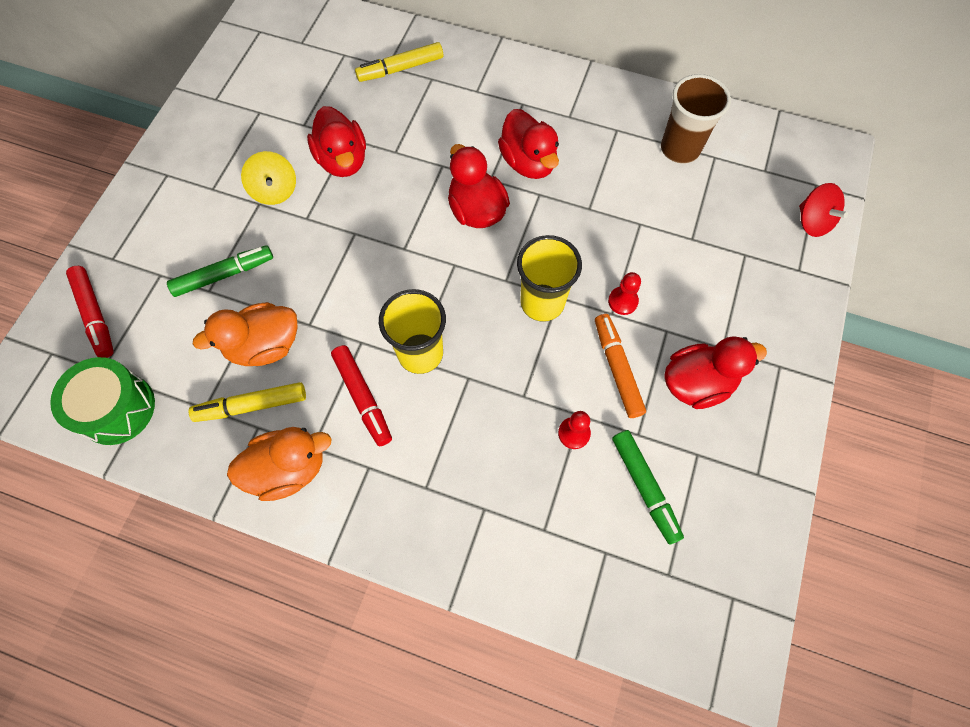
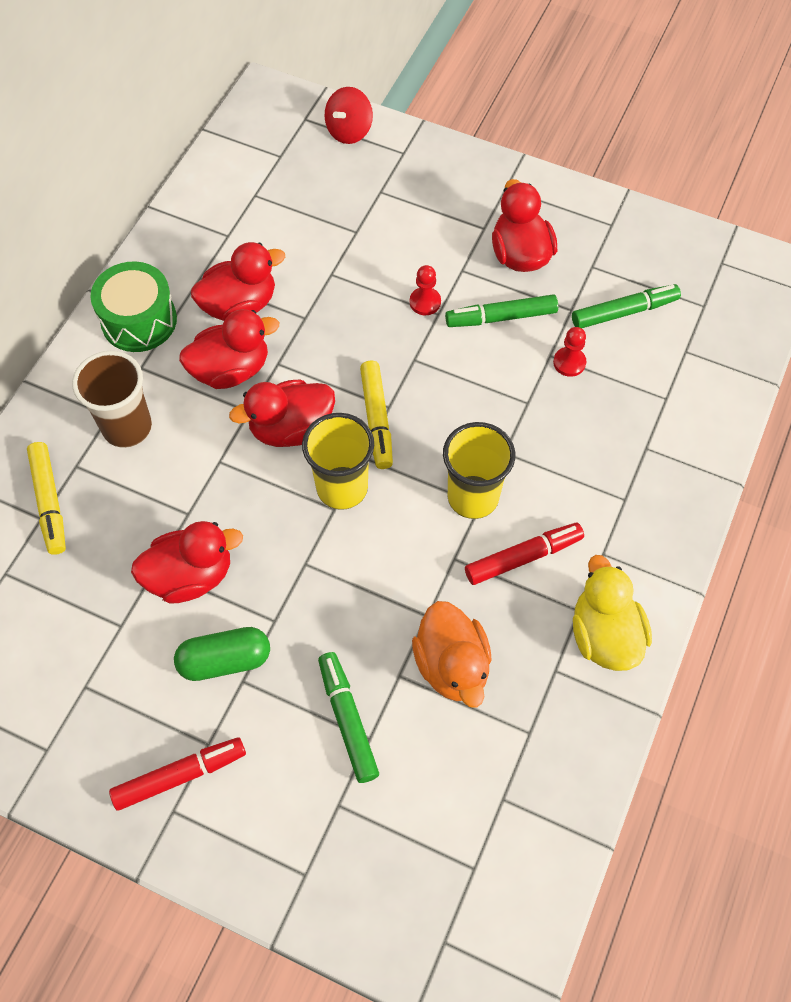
camera: 85 degrees left, 5 degrees down
green drum [50,357,155,445] -> green drum moved to [90,261,177,352]
red marker [66,266,114,358] -> red marker moved to [109,737,246,811]
yellow marker [189,382,306,422] -> yellow marker moved to [360,361,393,469]
orange duck [227,427,332,501] -> yellow duck [573,555,652,671]
yellow spinning top [241,151,296,205] -> green capsule [174,627,270,681]
yellow cup [517,235,582,322] -> yellow cup moved to [302,413,374,510]
orange marker [595,314,646,418] -> green marker [445,294,558,327]
brown cup [661,74,731,164] -> brown cup moved to [72,351,152,448]
red spinning top [799,183,848,237] -> red spinning top turned 150 degrees clockwise [325,87,373,144]
none -> red duck [191,242,285,321]

